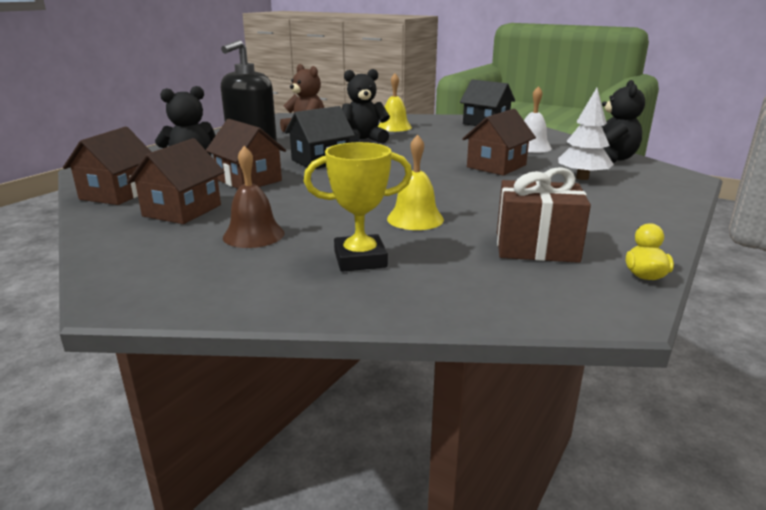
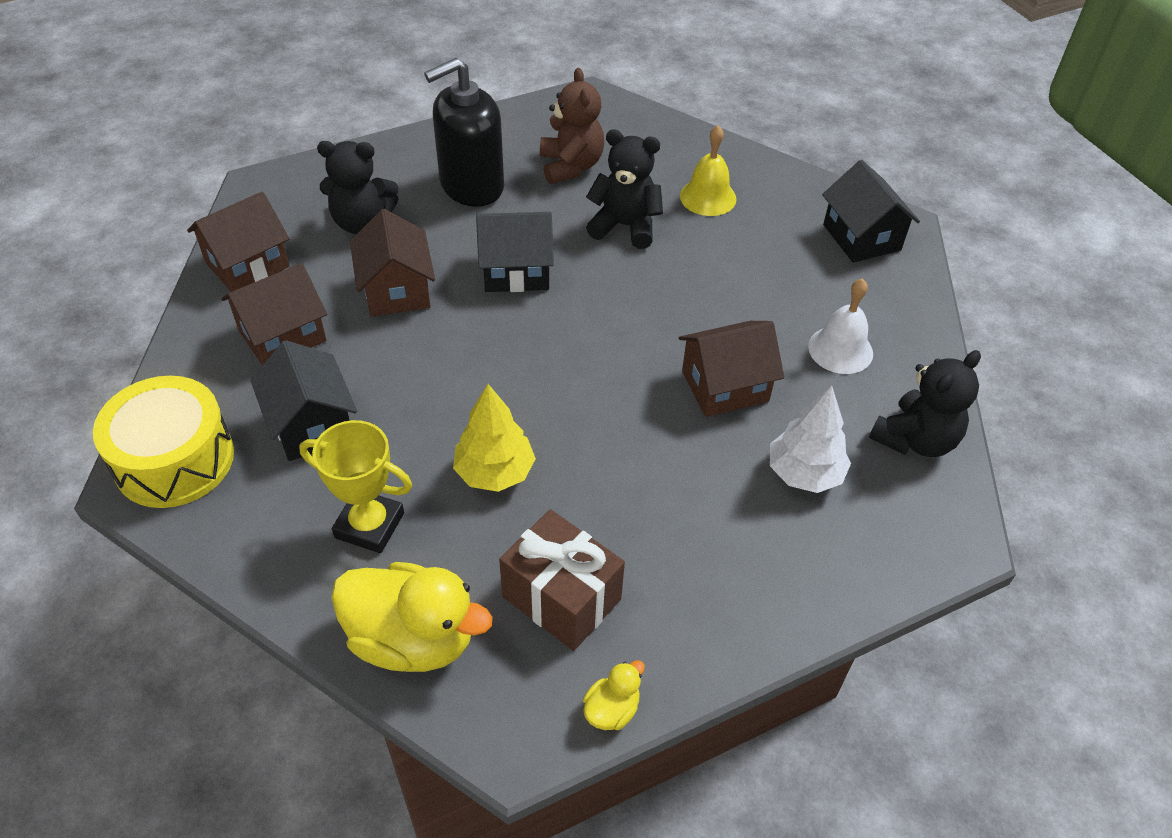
camera: 30 degrees right, 25 degrees up
brown bell [223,146,285,248] -> black house [251,340,357,461]
yellow bell [387,135,444,230] -> yellow tree [453,384,536,492]
none -> yellow drum [93,376,234,508]
none -> yellow duck [331,562,493,672]

